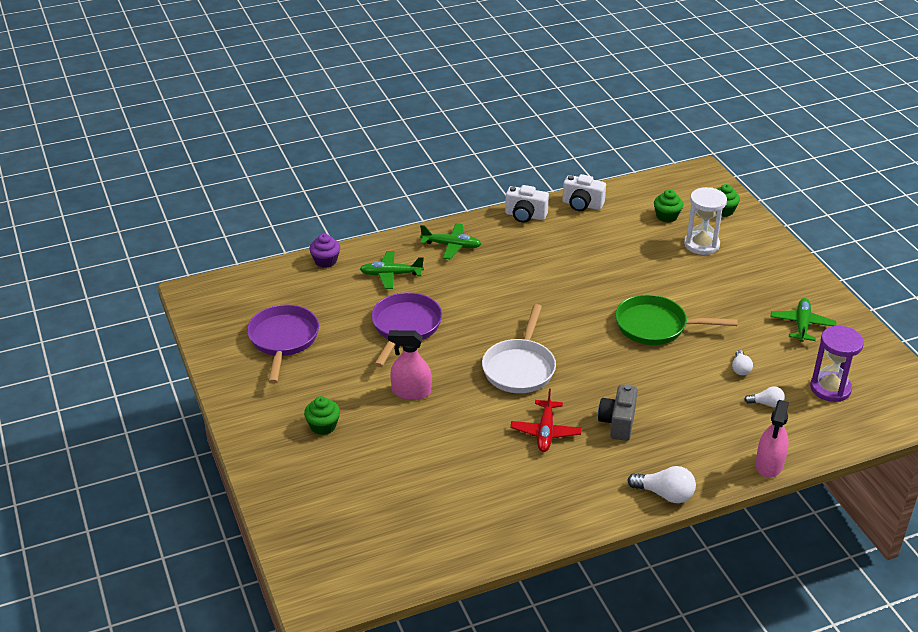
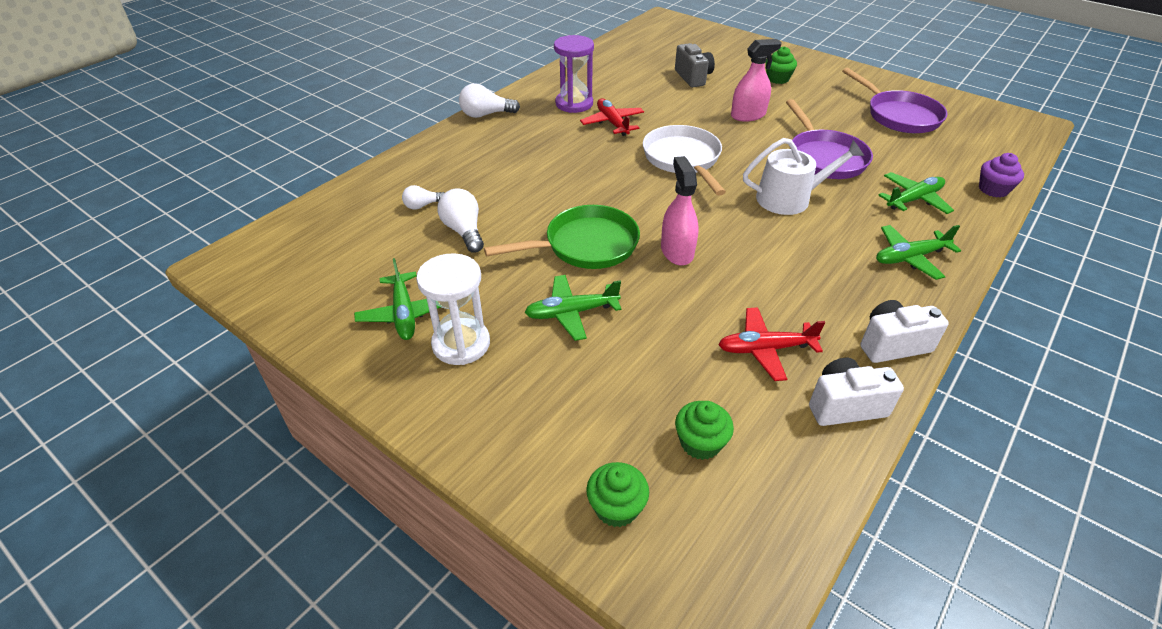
camera: 150 degrees right, 5 degrees up
grey camera [598,384,638,441] -> grey camera moved to [675,43,715,87]
white hourglass [684,187,727,255] -> white hourglass moved to [416,253,490,365]
white light bulb [732,350,753,375] -> white light bulb [438,188,484,253], size x1.63
pink spray bottle [756,400,789,478] -> pink spray bottle moved to [661,156,699,266]
purple hourglass [810,326,864,402] -> purple hourglass moved to [554,35,594,113]
none -> green plane [524,275,622,341]
none -> red plane [718,307,825,381]
none -> white watering can [743,138,864,215]

